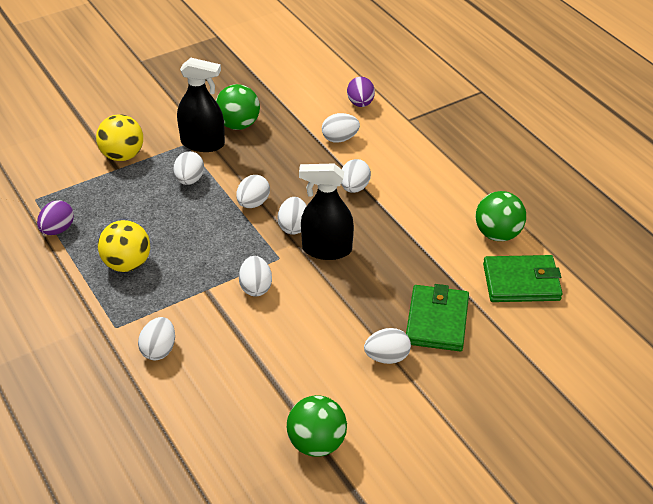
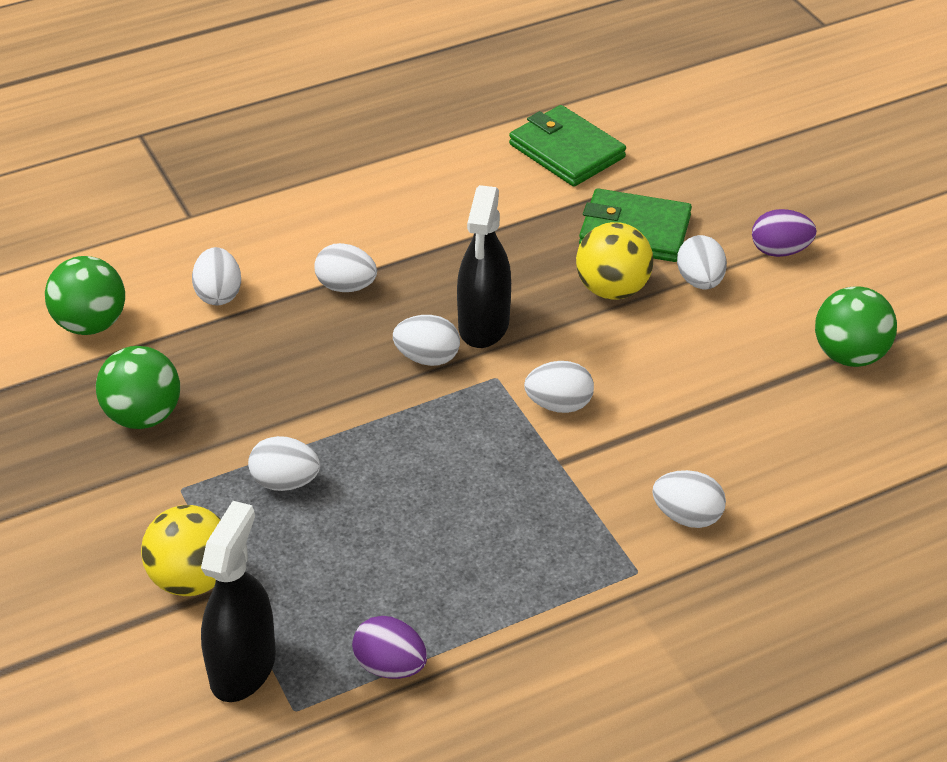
camera: 85 degrees left, 0 degrees up
yellow ball [98,220,150,272] -> yellow ball moved to [576,222,653,299]
black spray bottle [177,58,225,152] -> black spray bottle moved to [201,501,276,702]
white egg [236,175,270,208] -> none
purple egg [347,77,375,107] -> purple egg moved to [752,209,816,257]
green ball [476,191,526,241] -> green ball moved to [45,256,125,335]
green wallet [483,255,563,302] -> green wallet turned 45 degrees counterclockwise [509,105,626,187]

